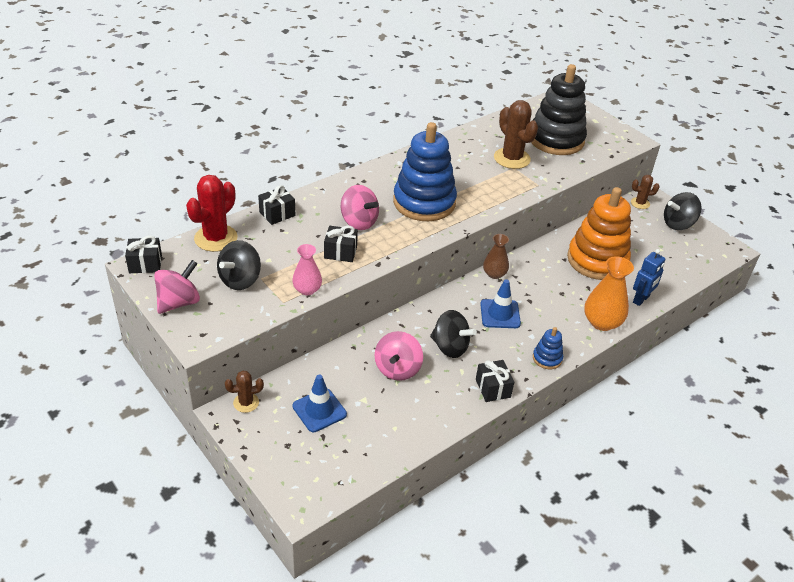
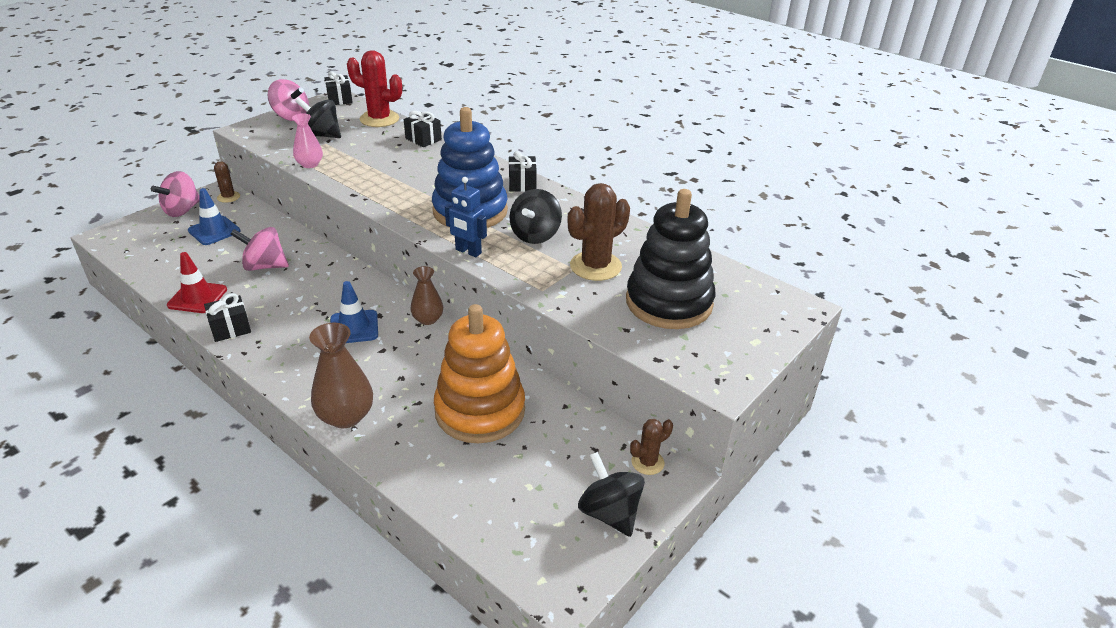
camera: 80 degrees right, 5 degrees down
black gift [324,225,358,262] -> black gift moved to [509,151,537,192]
pink spinning top [341,185,379,230] -> pink spinning top moved to [151,171,200,217]
black spinning top [430,310,477,358] -> black spinning top moved to [510,189,562,244]
blue stacking toy [533,327,563,369] -> none
orange vase [584,256,634,331] -> brown vase [309,323,373,428]
brown cactus [631,175,660,209] -> brown cactus turned 75 degrees clockwise [630,419,673,475]
blue robot [633,249,666,306] -> blue robot moved to [445,177,487,257]
none -> red traffic cone [167,252,227,313]

